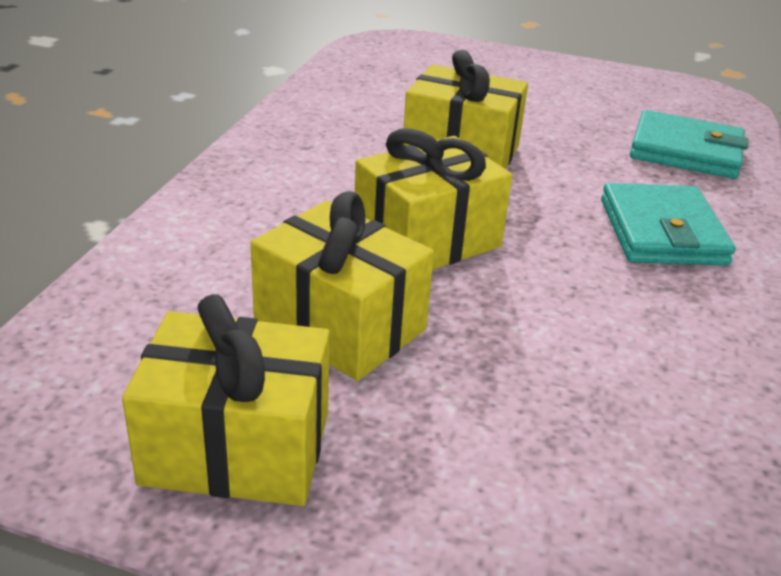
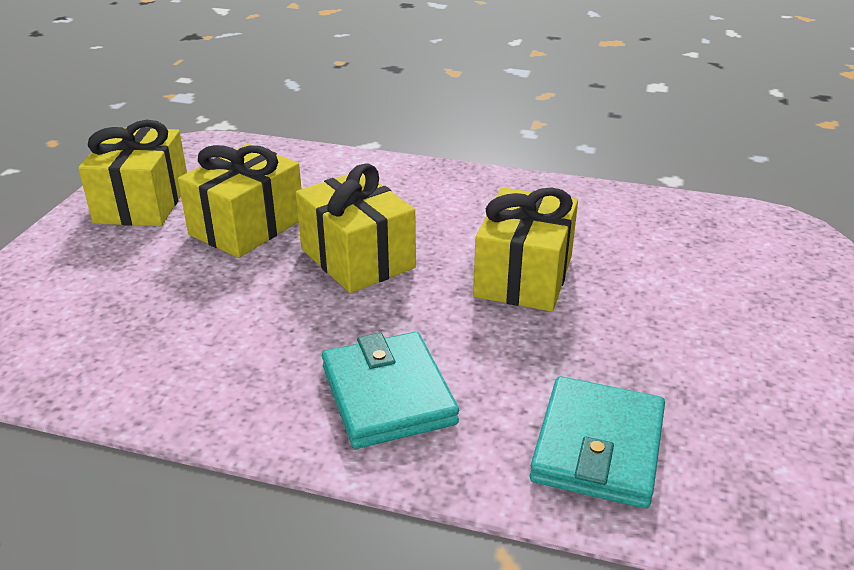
camera: 90 degrees right, 0 degrees up
turquoise wallet [601,183,736,265] -> turquoise wallet turned 75 degrees clockwise [322,332,459,449]

